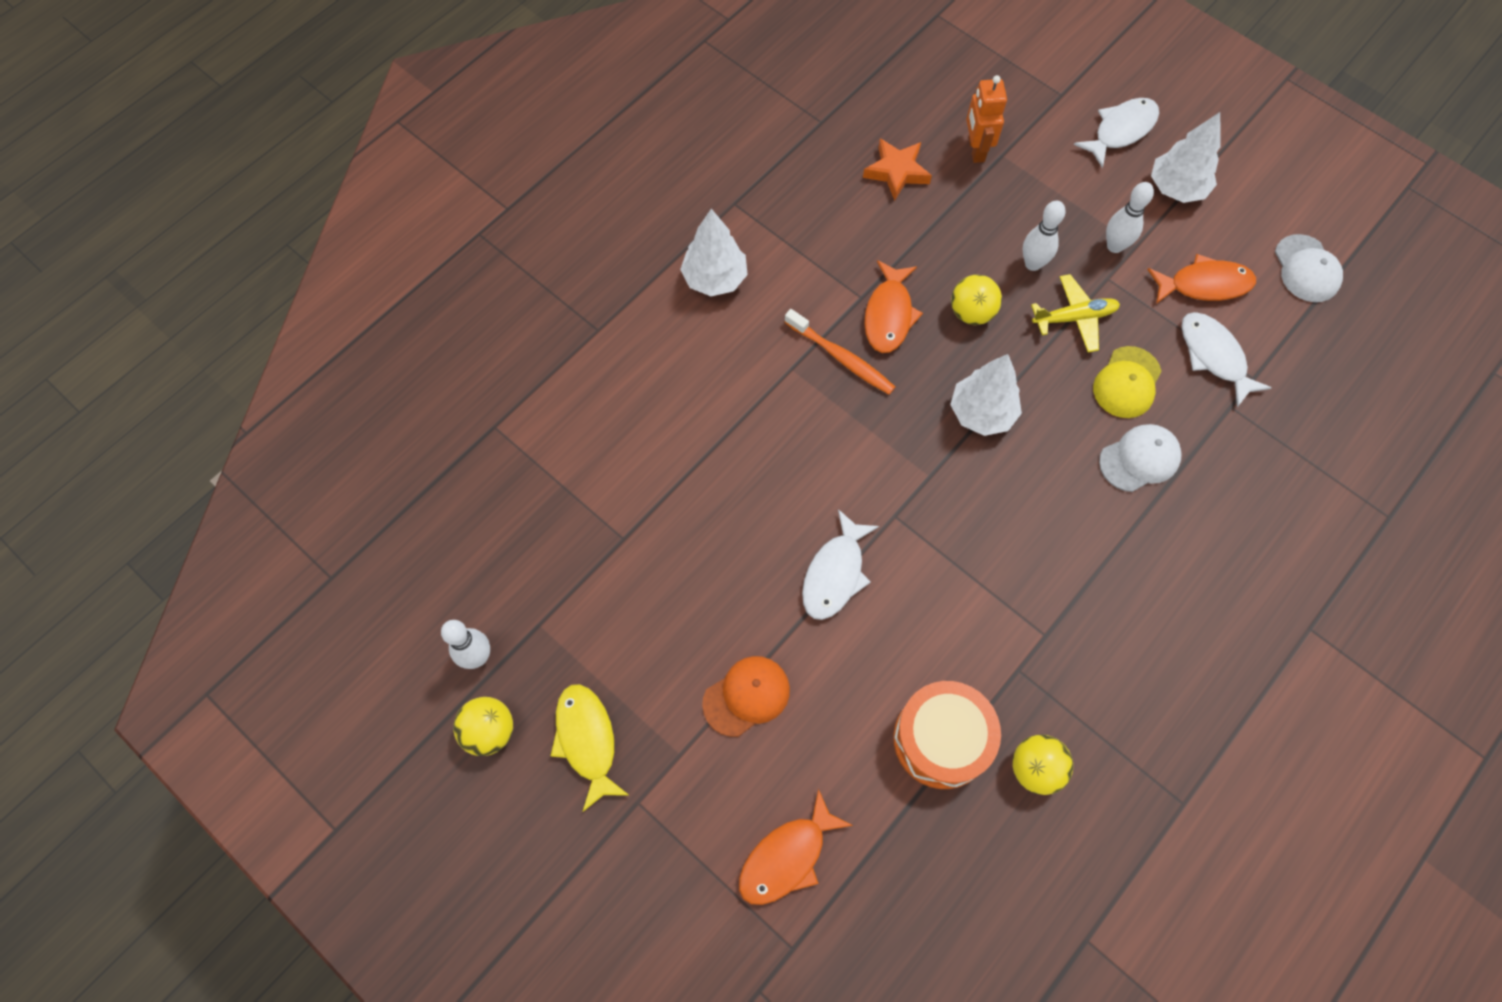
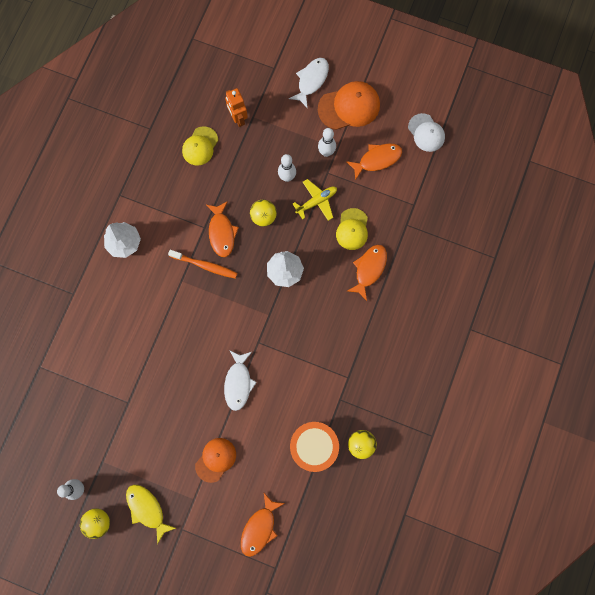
camera: 20 degrees left, 10 degrees up
orange star [863,138,932,201] -> yellow cap [182,126,218,166]
white cap [1099,424,1182,492] -> orange fish [348,245,387,301]
white tree [1151,112,1221,203] -> orange cap [318,81,380,130]
white fish [1181,312,1272,407] -> none

